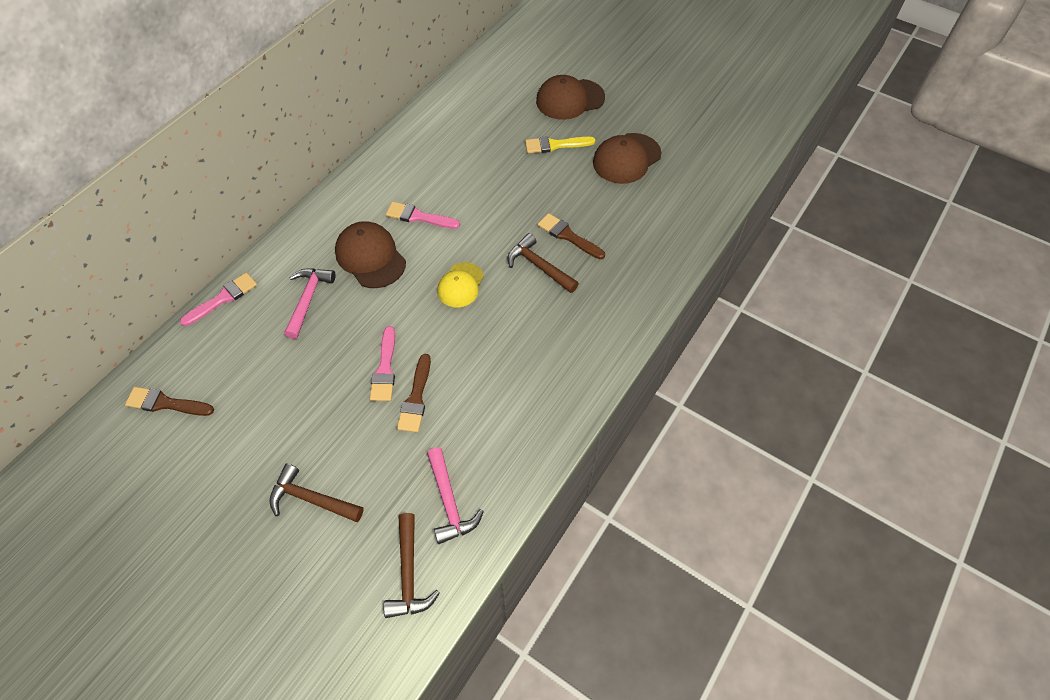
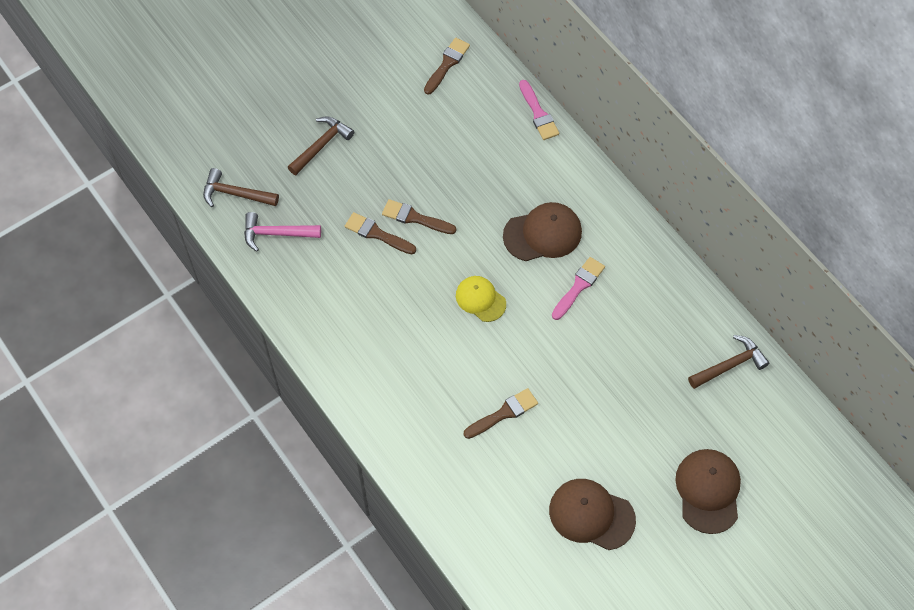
camera: 110 degrees right, 5 degrees up
pink hammer [284,268,335,339] -> none
pink brush [370,326,395,401] -> brown brush [382,199,456,234]
brown hammer [507,233,579,293] -> brown hammer moved to [688,335,769,389]
yellow brush [525,136,596,153] -> none
brown cap [593,133,662,184] -> brown cap turned 45 degrees counterclockwise [549,479,636,550]

